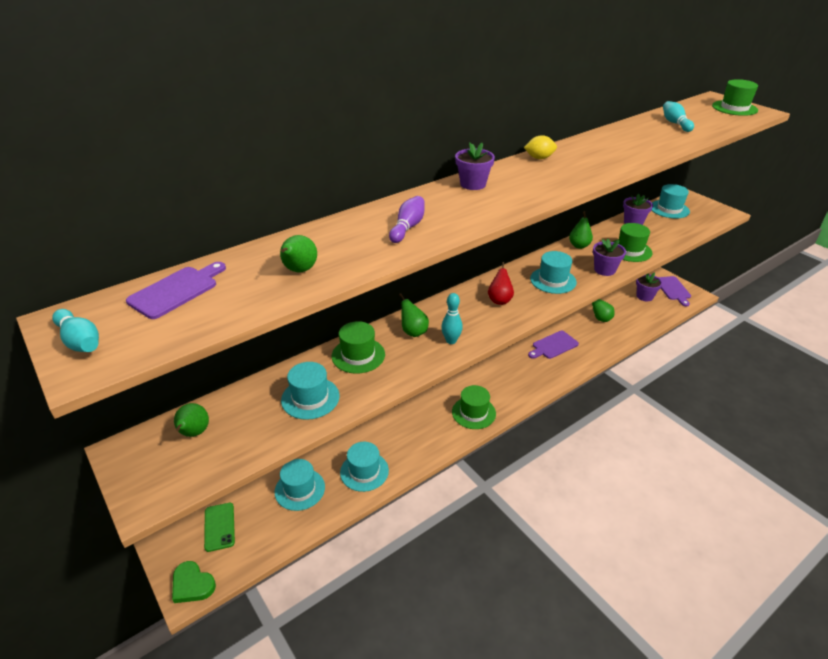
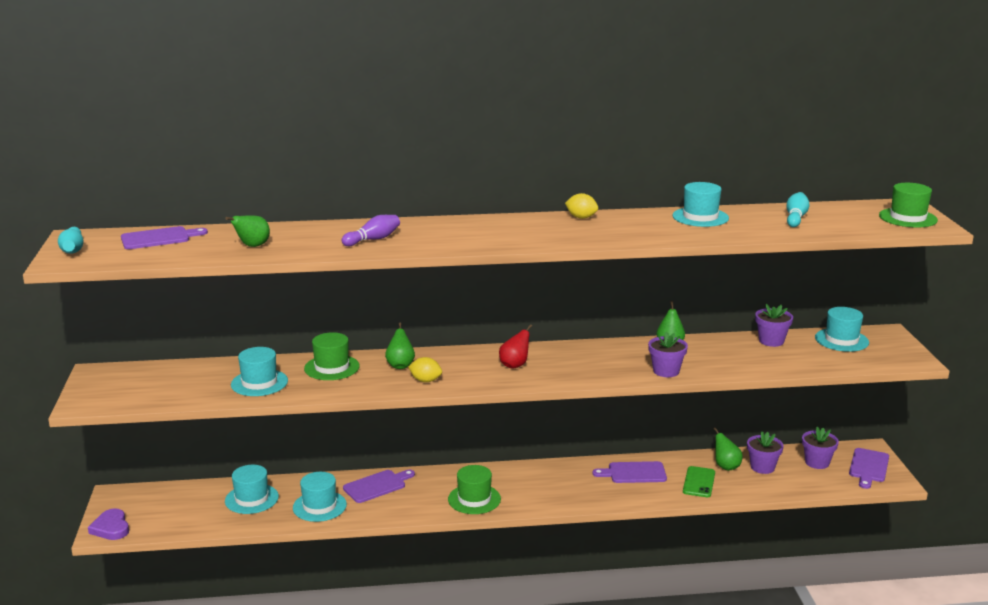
camera: 30 degrees right, 15 degrees down
green heart [172,561,216,603] -> purple heart [88,508,129,540]
green pear [174,403,209,437] -> none
green phone [204,503,235,552] -> green phone moved to [683,466,715,497]
turquoise bowling pin [441,293,463,344] -> yellow lemon [408,357,442,382]
purple flower pot [455,142,495,190] -> purple flower pot moved to [747,431,784,474]
turquoise hat [530,251,577,294] -> turquoise hat moved to [673,182,729,227]
green hat [613,223,652,262] -> none
none -> purple cutting board [343,470,415,503]

